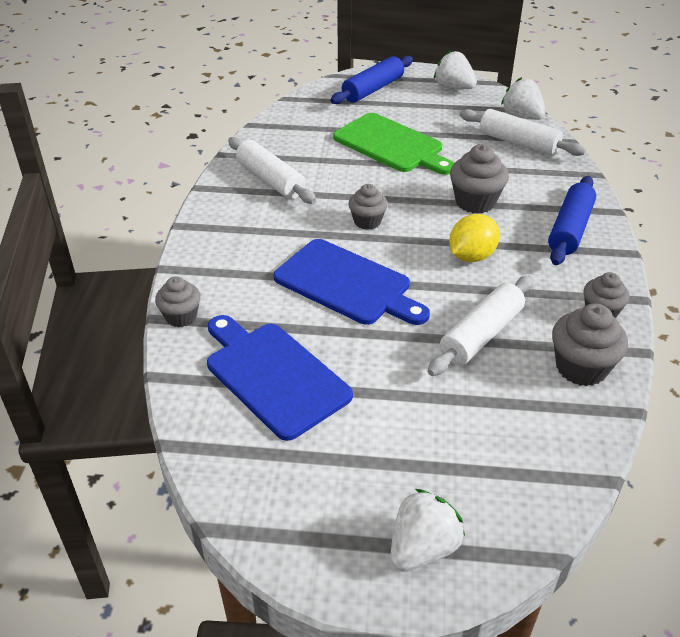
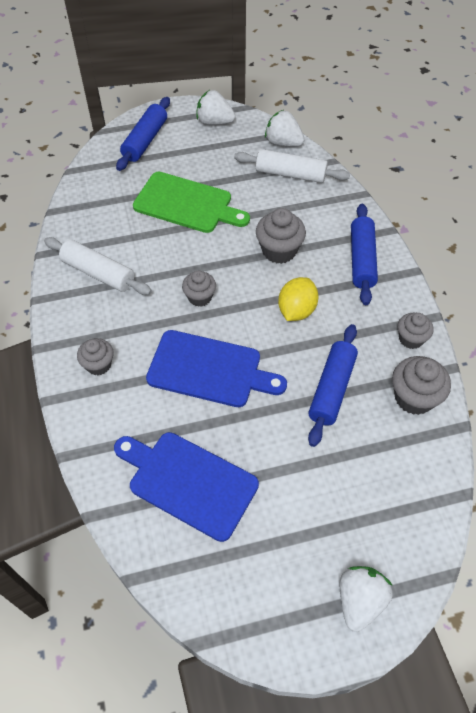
camera: 20 degrees left, 15 degrees up
grey cupcake [155,276,201,327] -> grey cupcake moved to [77,338,114,375]
white rolling pin [427,275,533,376] -> blue rolling pin [308,324,358,447]

